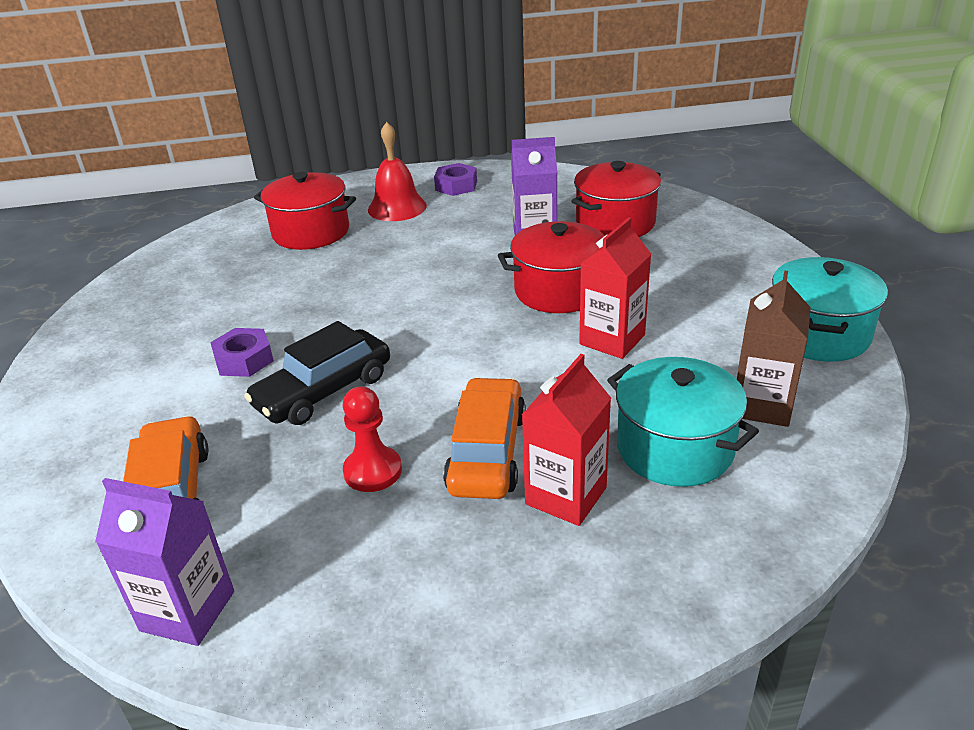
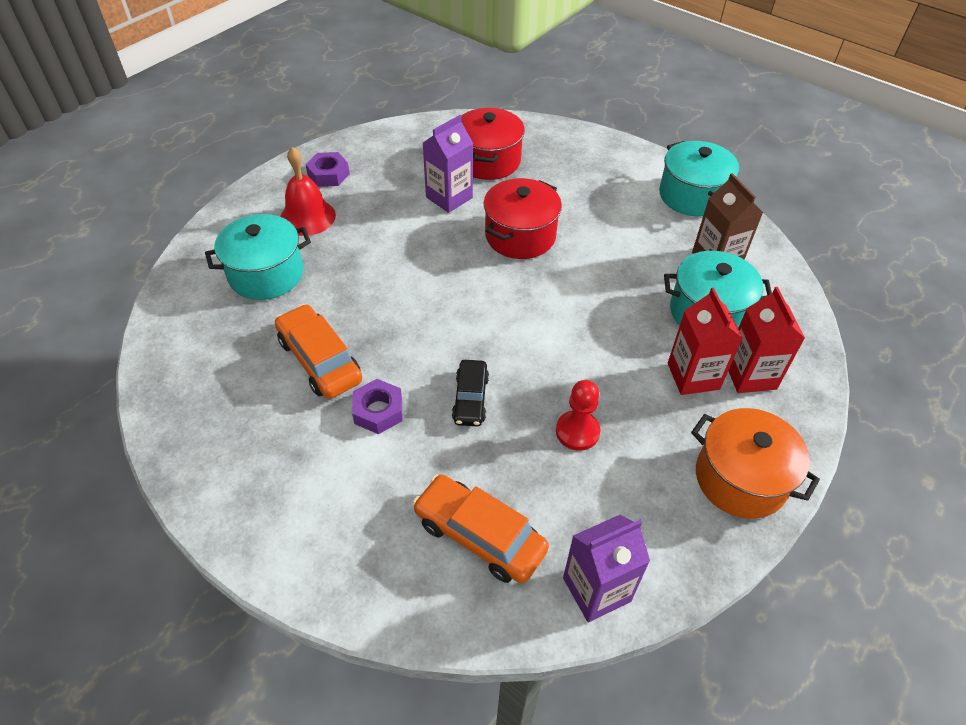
camera: 45 degrees left, 15 degrees up
black car [244,321,390,425] -> black car [452,360,489,426], size x0.64
red pot [254,172,356,250] -> turquoise pot [205,214,311,300]
orange car [443,377,526,499] -> orange car moved to [275,304,362,399]
red carton [579,217,651,359] -> red carton moved to [729,287,805,393]
none -> orange pot [691,408,820,519]

